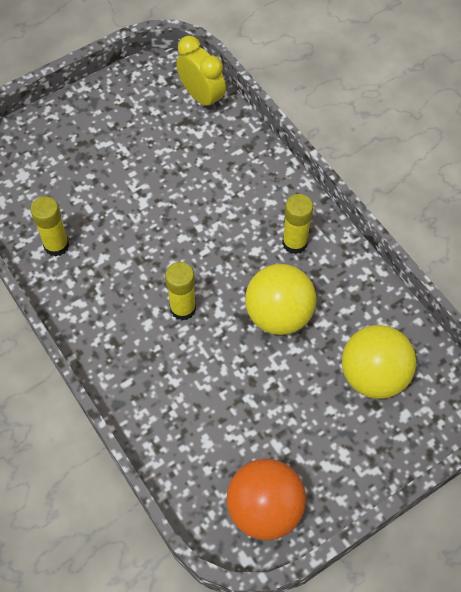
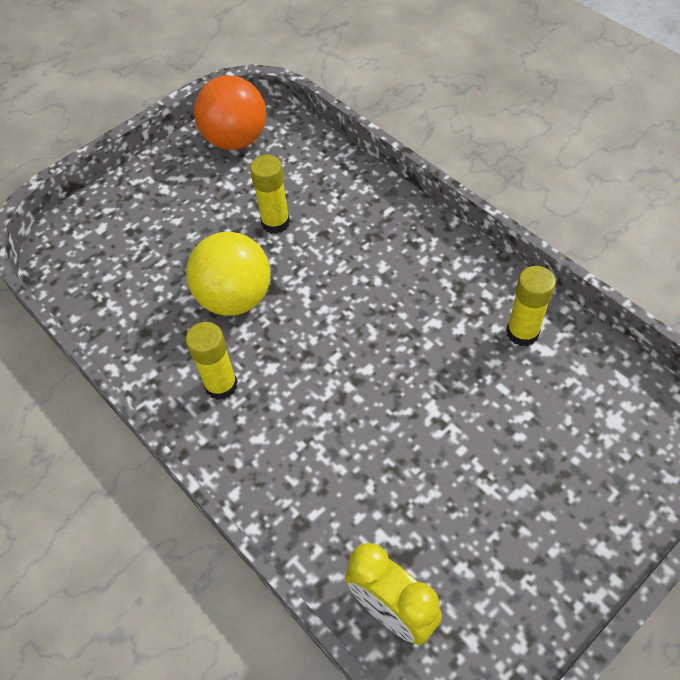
camera: 175 degrees right, 5 degrees down
yellow glue stick [165,262,196,320] -> yellow glue stick moved to [250,155,290,234]
yellow ball [342,325,416,399] -> none

